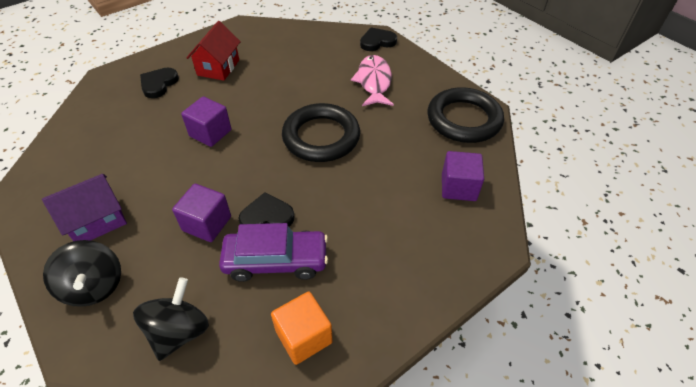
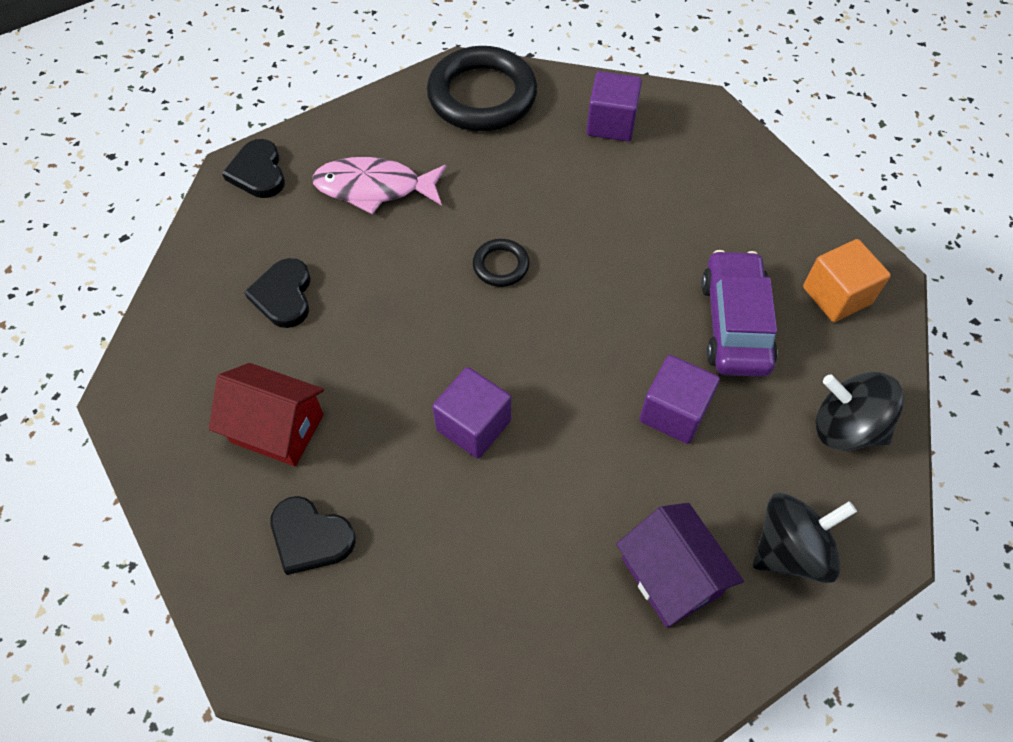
camera: 85 degrees left, 10 degrees up
black heart [238,192,295,227] -> black heart moved to [244,258,311,328]
black ring [282,103,360,162] -> black ring [473,239,529,287], size x0.46

